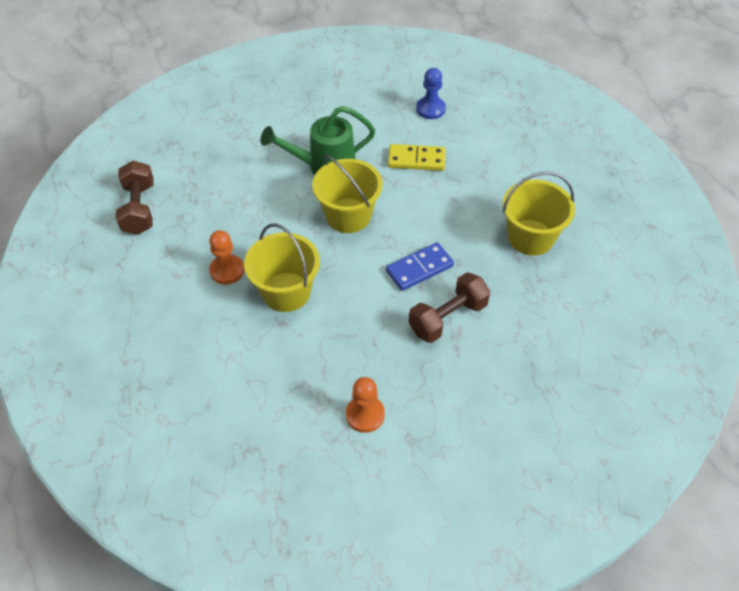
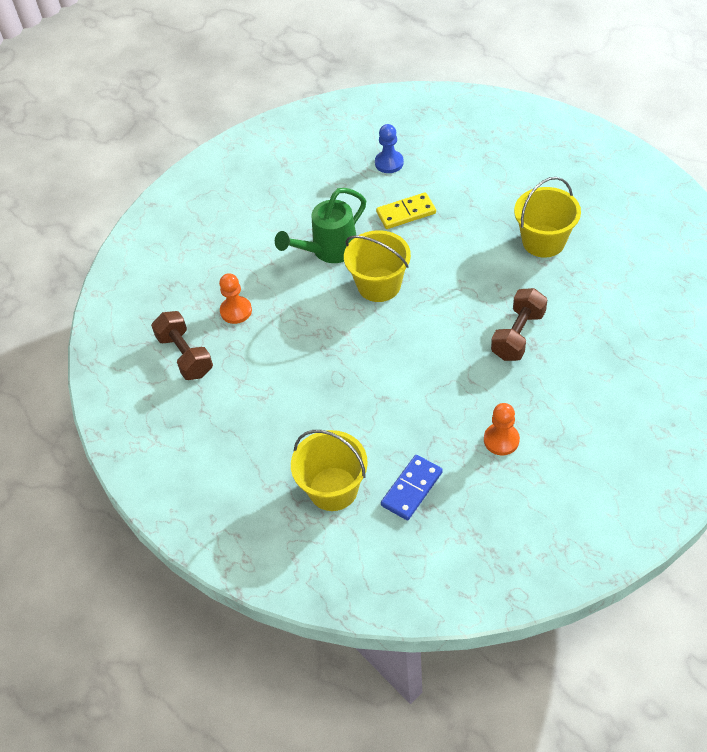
camera: 20 degrees left, 0 degrees up
orange pawn [209,230,244,285] -> orange pawn moved to [219,273,252,324]
yellow bucket [244,224,320,312] -> yellow bucket moved to [291,430,368,511]
blue domino [386,242,454,291] -> blue domino moved to [381,455,443,520]

